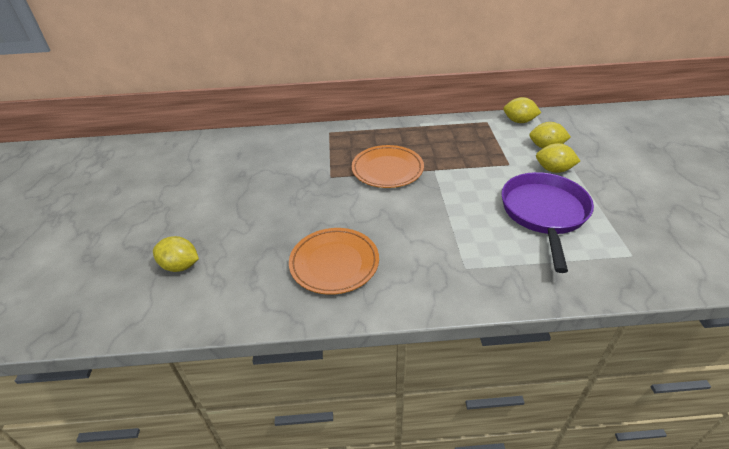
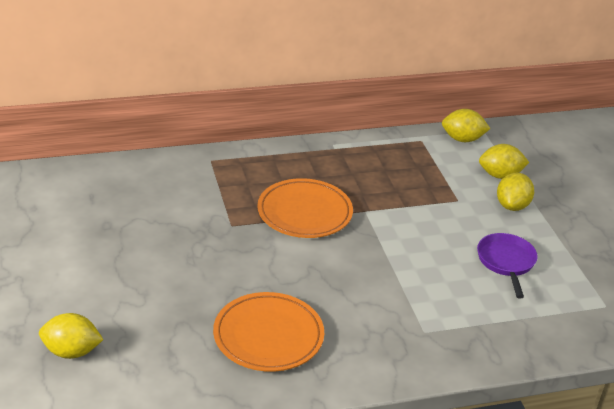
camera: 15 degrees left, 5 degrees down
purple pan [501,172,594,273] -> purple pan [477,233,538,299], size x0.57
yellow lemon [536,143,580,173] -> yellow lemon turned 75 degrees counterclockwise [497,173,534,211]

